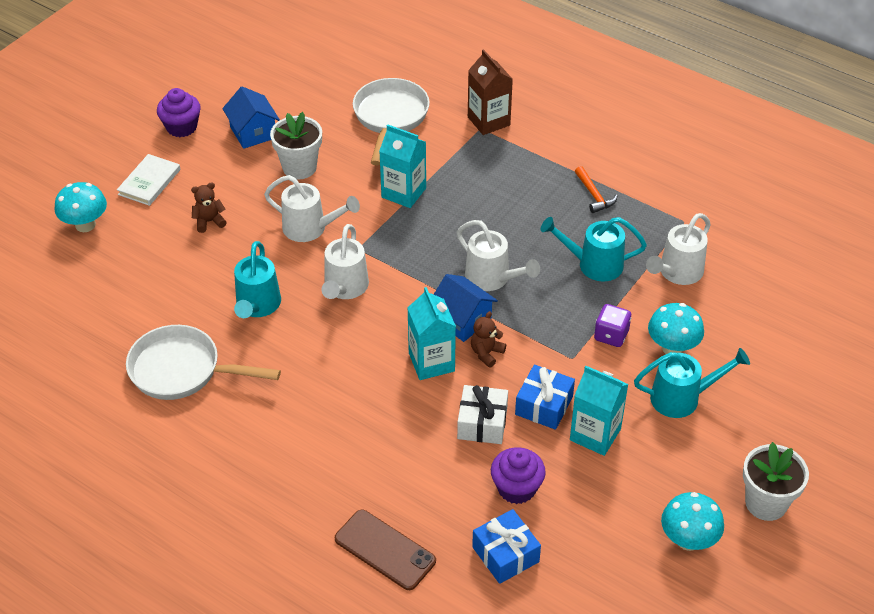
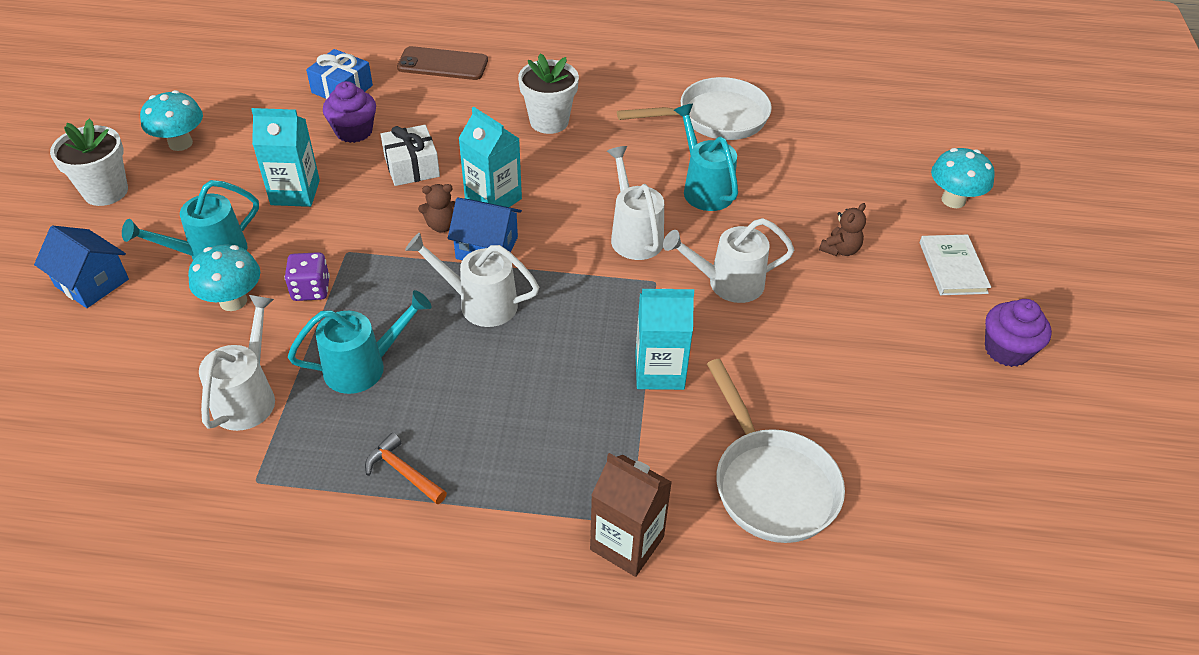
camera: 150 degrees right, 0 degrees up
blue house [222,86,280,149] -> blue house moved to [34,226,129,308]
white flower pot [270,112,322,179] -> white flower pot moved to [518,53,579,134]
brown teddy bear [471,311,506,368] -> brown teddy bear turned 75 degrees clockwise [418,184,455,233]
blue gift [515,365,575,430] -> none

